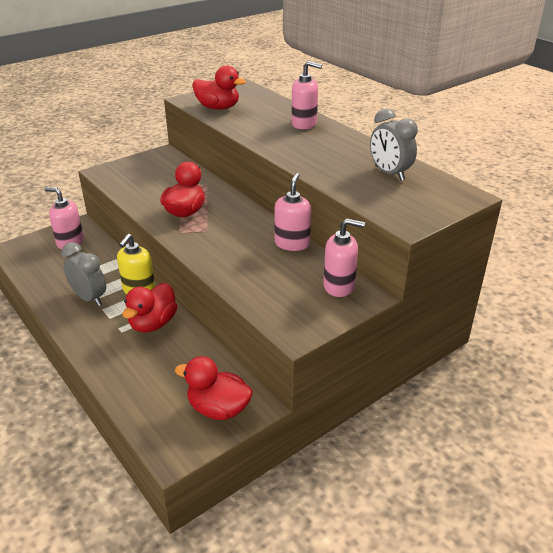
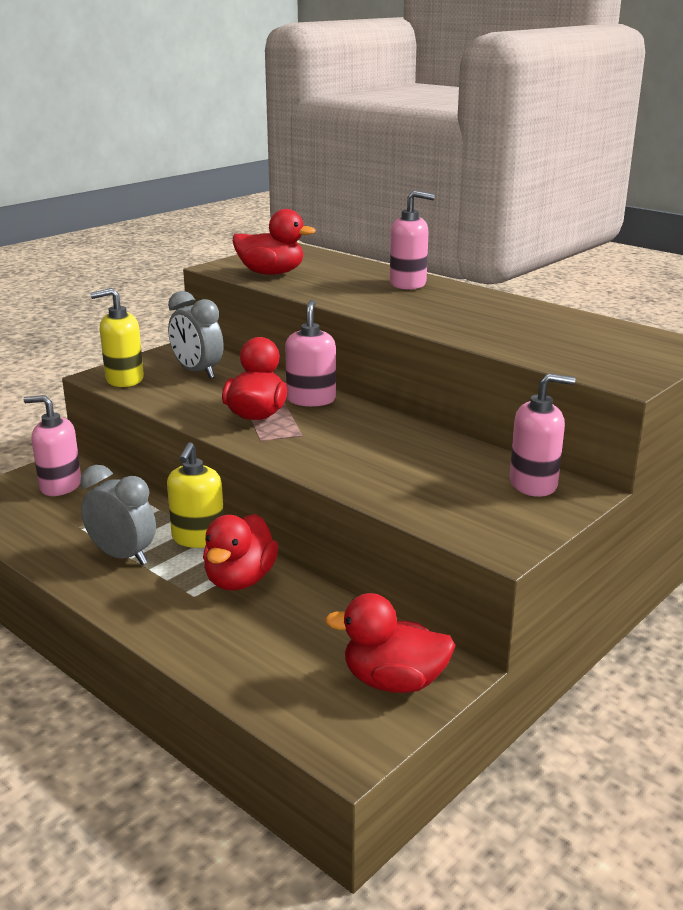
camera: 10 degrees left, 10 degrees down
pink soap dispenser [274,173,311,251] -> pink soap dispenser moved to [285,300,336,407]
grey clock [370,109,418,181] -> grey clock moved to [168,291,223,379]
none -> yellow soap dispenser [90,288,144,387]

